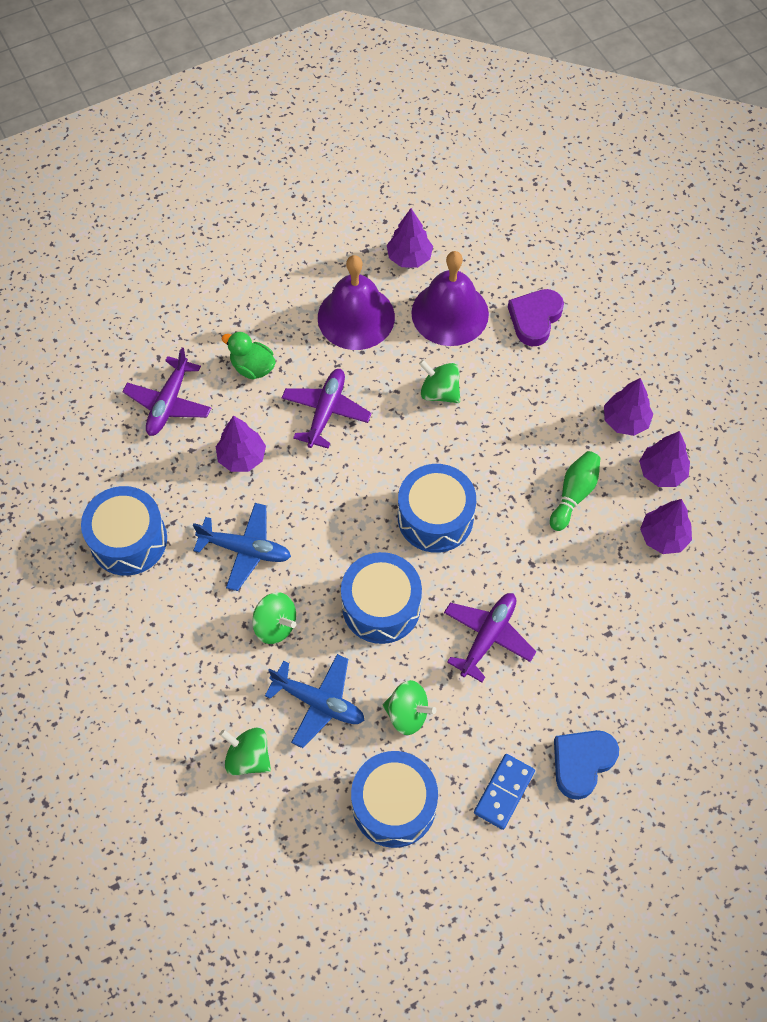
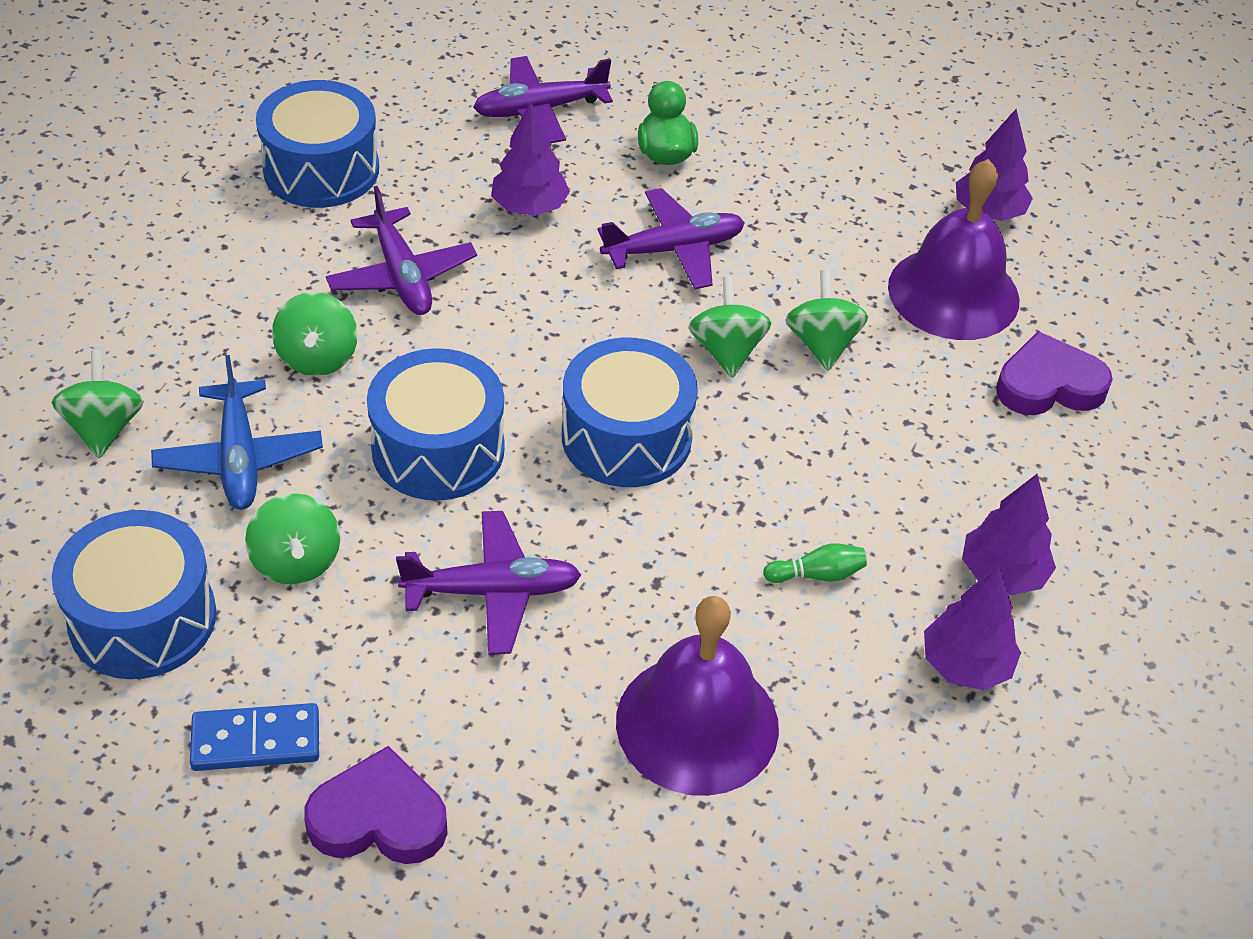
camera: 50 degrees right, 15 degrees down
blue plane [193,503,291,591] -> purple plane [326,186,477,315]
purple bell [318,255,395,350] -> purple bell moved to [616,596,779,796]
green bowling pin [550,451,600,531] -> green bowling pin [763,543,867,583], size x0.64
blue heart [554,730,619,800] -> purple heart [304,746,448,864]
purple tree [640,499,692,554] -> none
none -> green spinning top [689,276,771,378]

